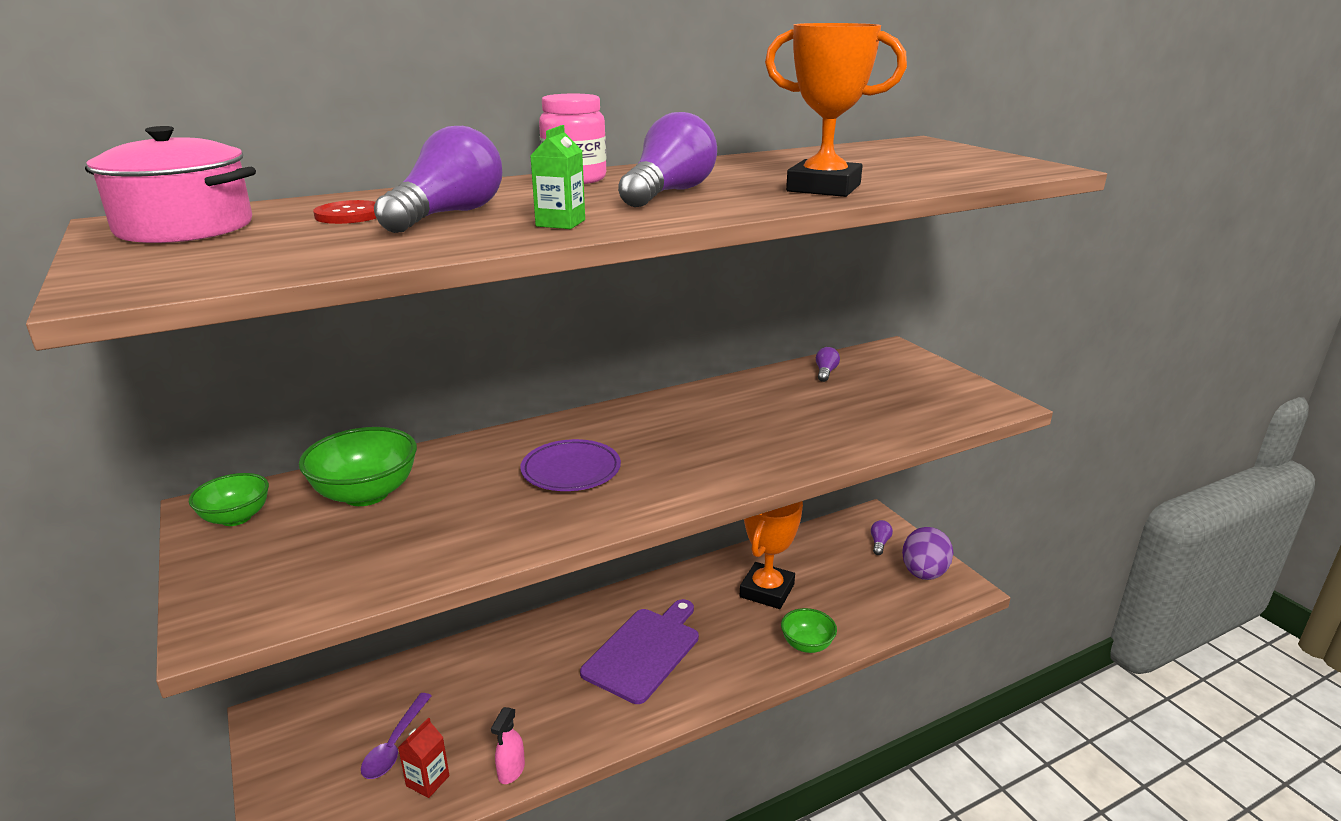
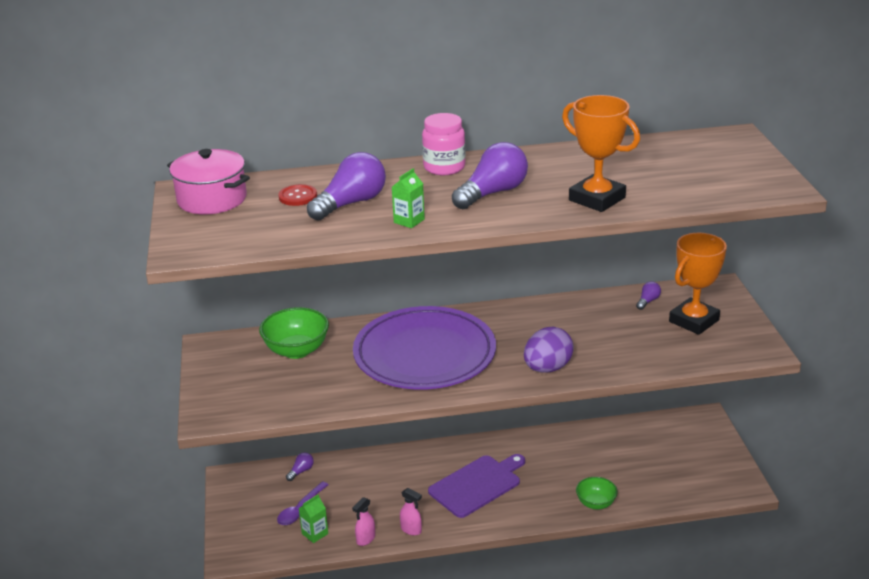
camera: 20 degrees right, 5 degrees up
green bowl [189,473,269,526] -> none
red carton [398,717,449,798] -> green carton [299,494,328,543]
purple plate [521,439,621,491] -> purple plate [353,306,496,390], size x2.16
orange trophy [740,501,803,609] -> orange trophy moved to [669,233,727,335]
purple light bulb [871,520,893,555] -> purple light bulb moved to [286,452,314,481]
purple egg [902,527,953,580] -> purple egg moved to [524,327,574,373]
none -> pink spray bottle [400,488,422,535]

